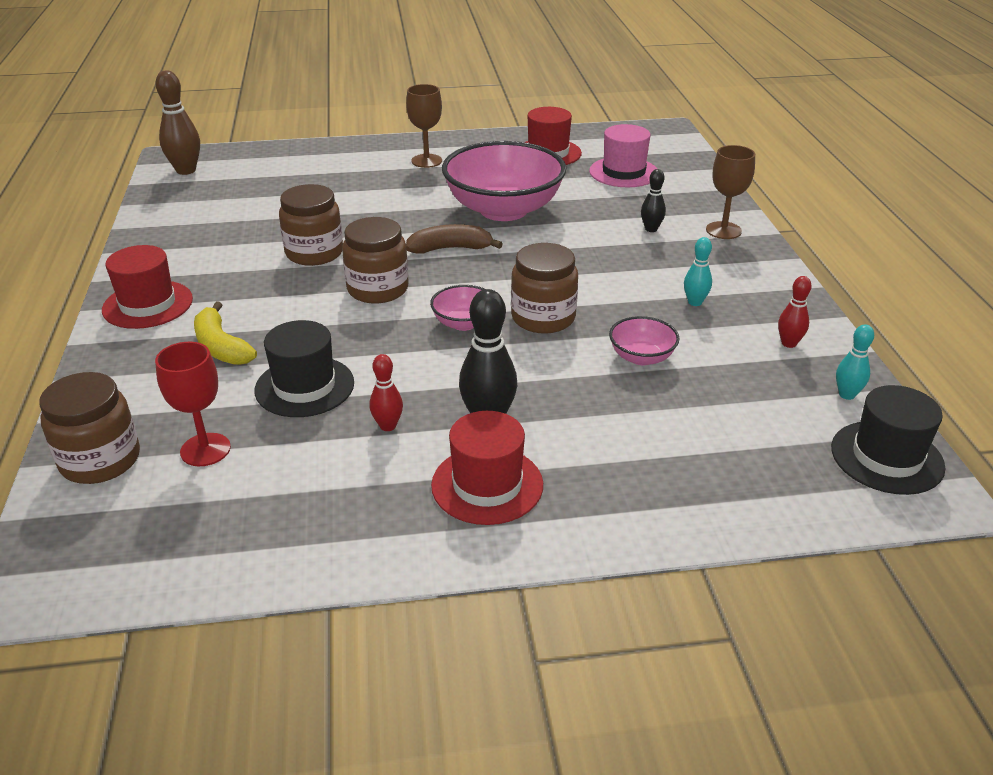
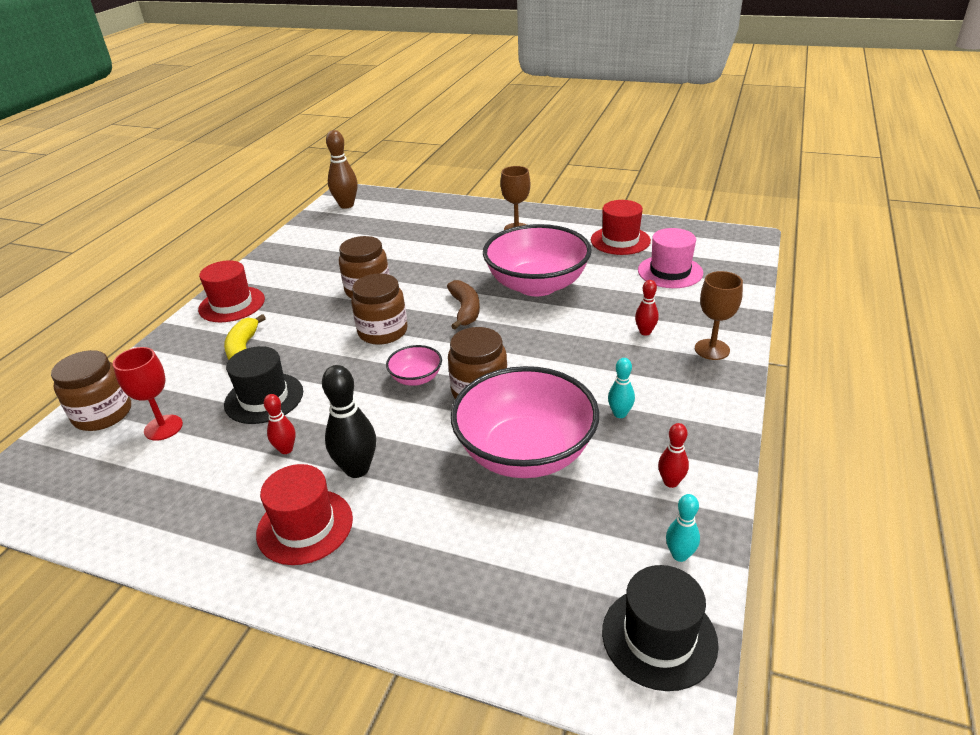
camera: 30 degrees right, 0 degrees up
brown banana [406,224,503,253] -> brown banana turned 60 degrees clockwise [447,280,480,329]
pink bowl [609,316,679,365] -> pink bowl [451,366,599,478], size x2.24
black bowling pin [641,169,666,232] -> red bowling pin [635,280,659,335]

